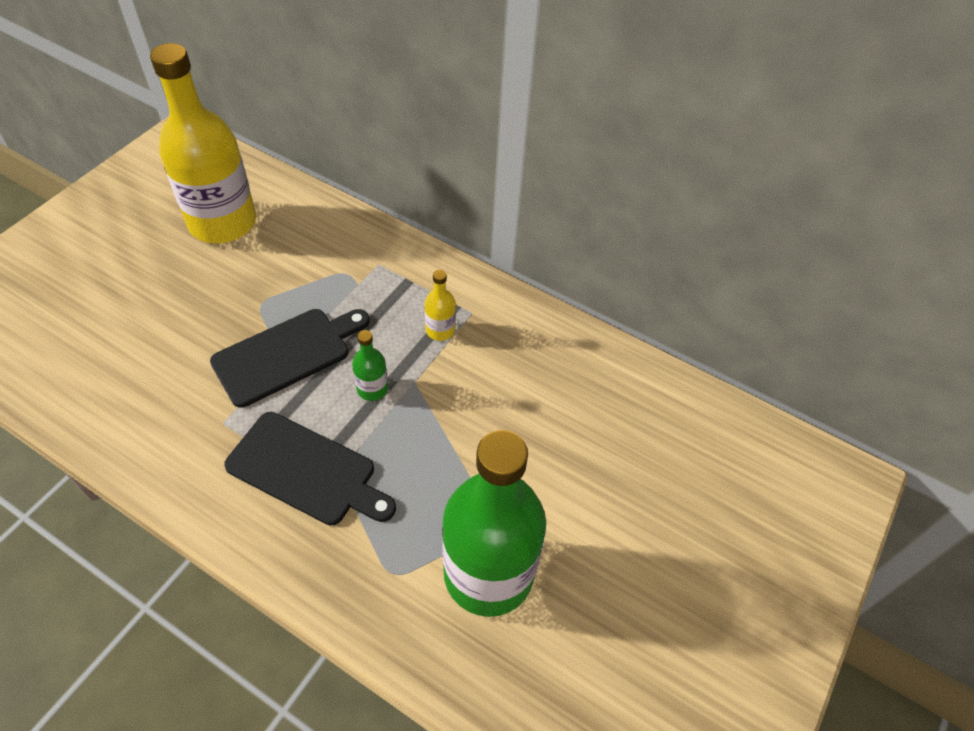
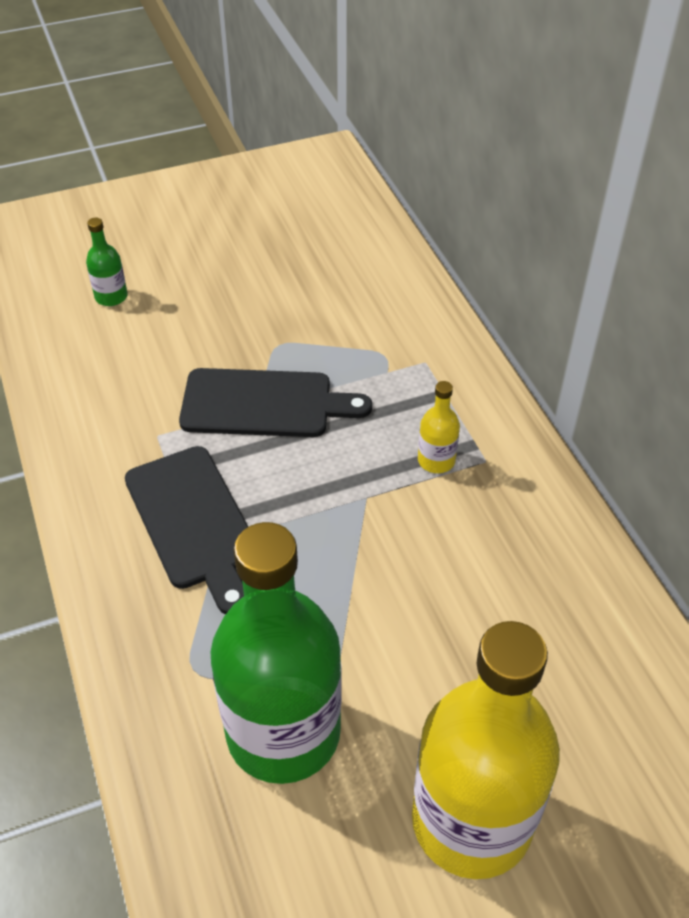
camera: 40 degrees right, 5 degrees down
yellow bottle [150,43,256,243] -> yellow bottle moved to [412,621,560,879]
green bottle [352,330,388,401] -> green bottle moved to [86,218,128,306]

